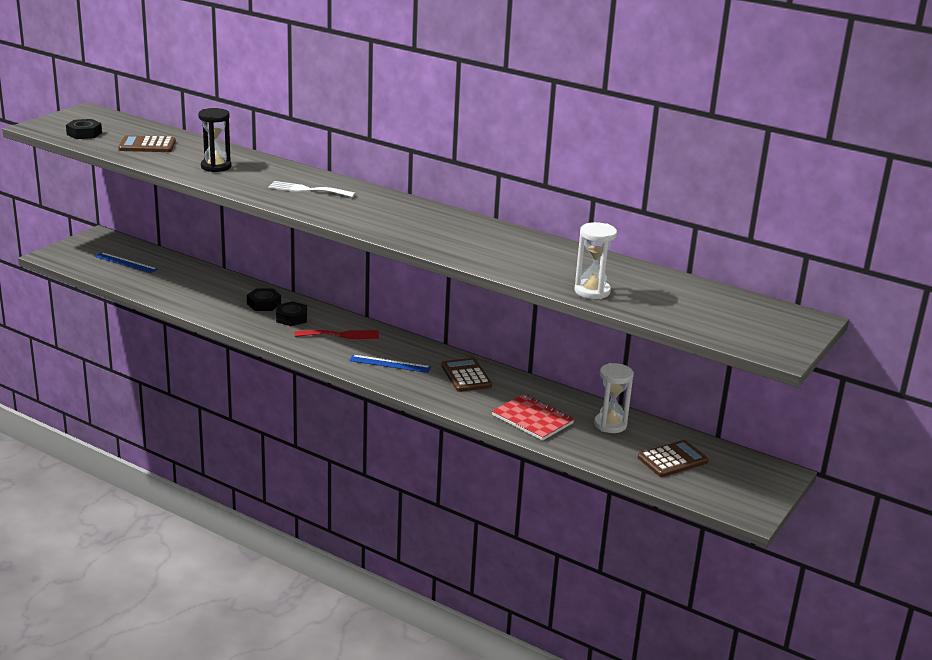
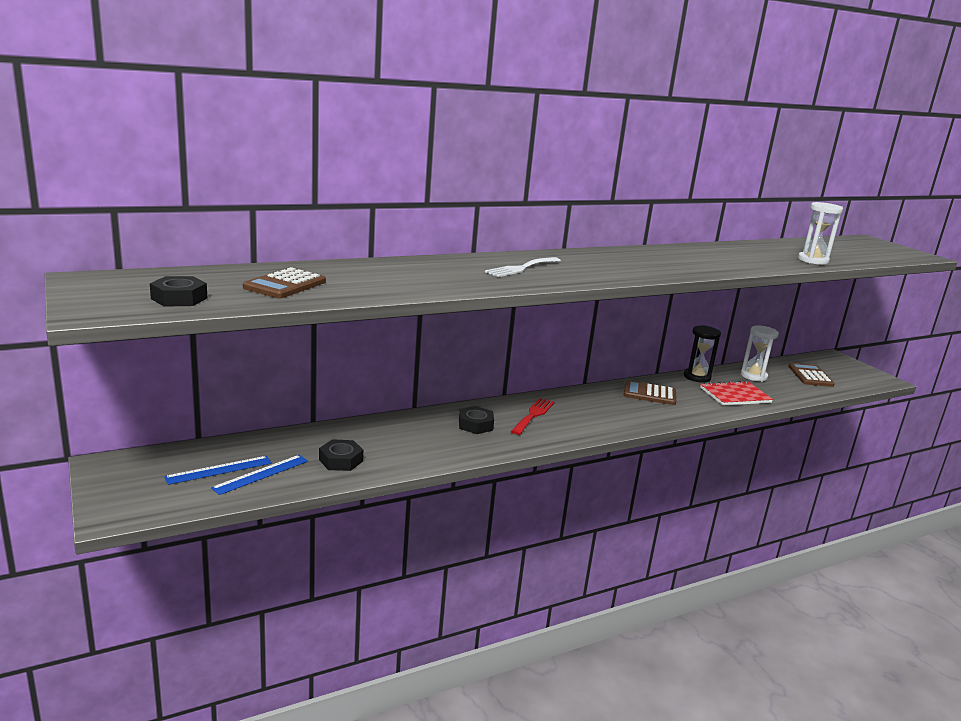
camera: 60 degrees left, 5 degrees down
black hourglass [198,108,231,172] -> black hourglass moved to [684,325,721,383]
black nut [247,289,281,311] -> black nut moved to [319,439,363,471]
blue ruler [349,355,431,373] -> blue ruler moved to [211,455,308,495]

